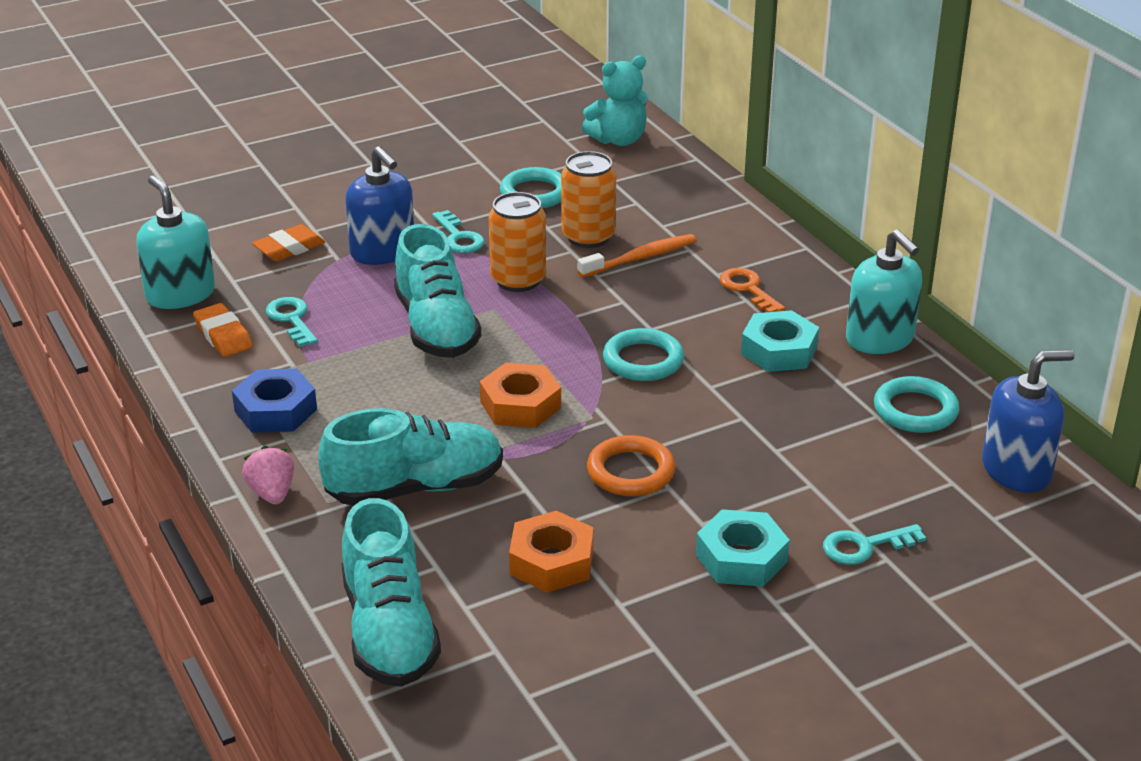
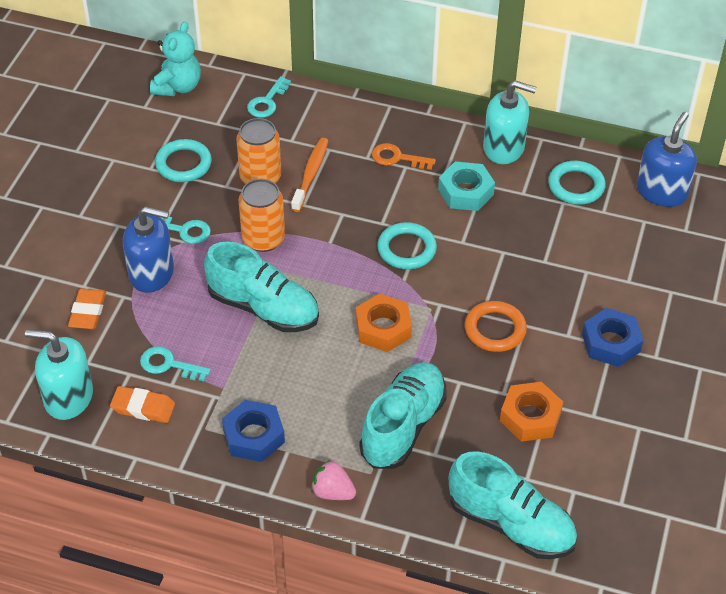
camera: 45 degrees left, 15 degrees up
turquoise nut [696,509,790,587] -> blue nut [582,308,644,367]
turquoise key [823,524,926,565] -> turquoise key moved to [247,76,291,118]

